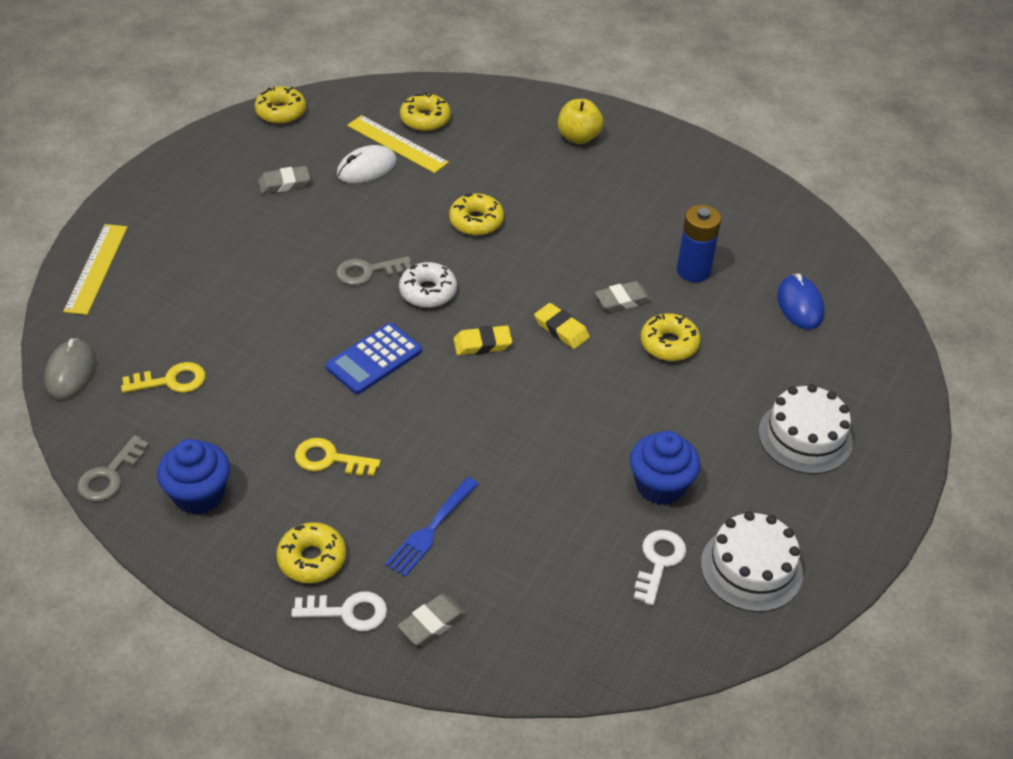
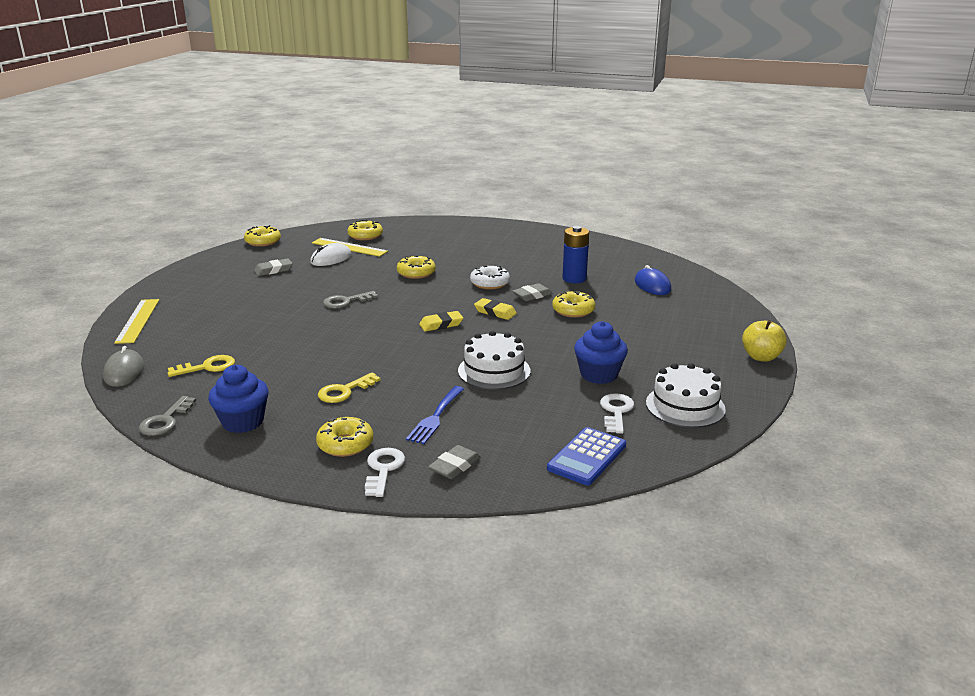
camera: 10 degrees left, 20 degrees down
white key [291,591,387,631] -> white key turned 75 degrees counterclockwise [365,448,405,497]
yellow key [295,438,381,476] -> yellow key turned 45 degrees counterclockwise [318,372,381,403]
blue calculator [326,323,422,394] -> blue calculator moved to [547,427,626,485]
white donut [399,262,457,308] -> white donut moved to [470,266,510,289]
yellow apple [558,99,604,144] -> yellow apple moved to [742,320,787,362]
white cake [758,384,853,474] -> white cake moved to [458,331,531,390]

